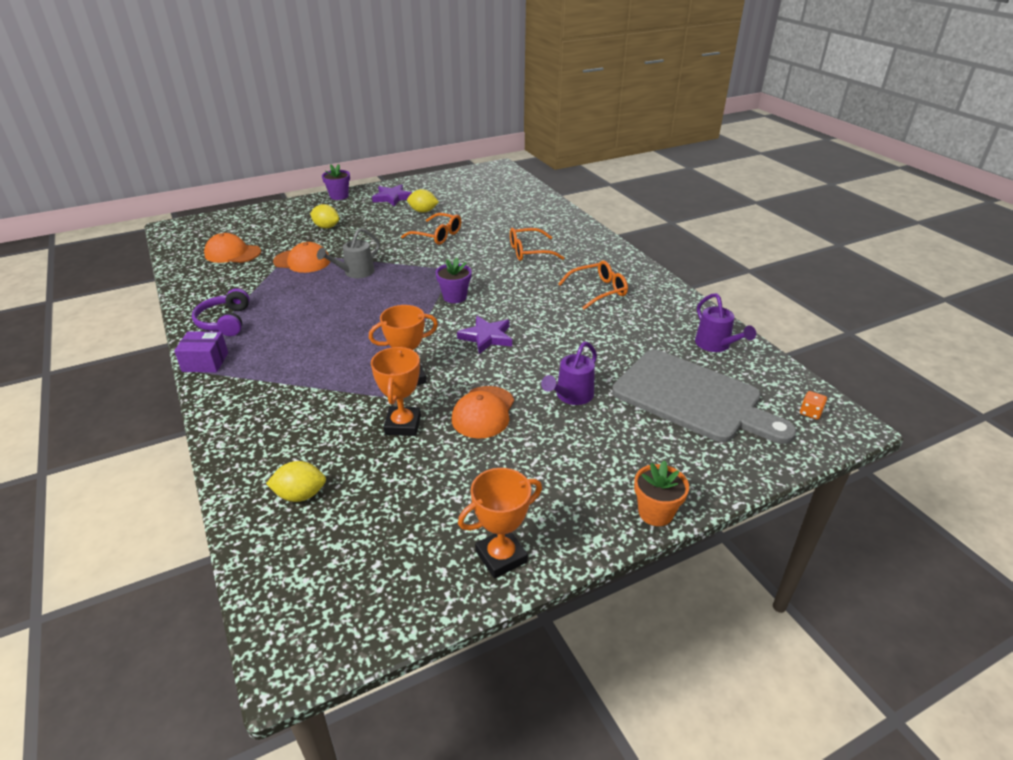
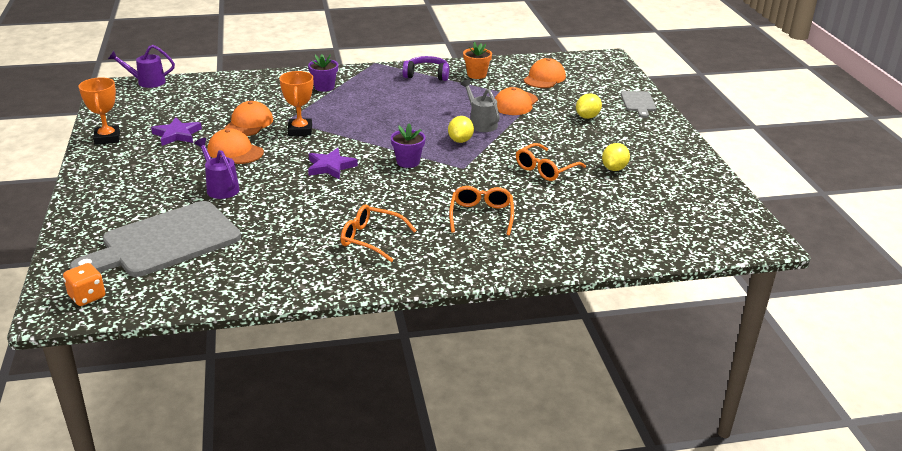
camera: 105 degrees right, 5 degrees down
purple box [174,331,228,372] -> none
yellow lemon [266,461,326,502] -> yellow lemon moved to [448,116,474,143]
purple flower pot [322,164,350,200] -> purple flower pot moved to [308,54,338,92]
orange trophy [371,347,421,436] -> orange cap [224,101,273,136]
purple star [372,184,412,206] -> purple star moved to [151,117,202,146]
orange glasses [558,261,628,310] -> orange glasses turned 120 degrees clockwise [341,204,417,262]
orange flower pot [634,460,689,526] -> orange flower pot moved to [463,42,492,79]
purple watering can [695,293,756,352] -> purple watering can moved to [108,45,175,88]
orange dice [800,391,827,419] -> orange dice [63,263,105,306], size x1.55
none -> grey cutting board [621,91,656,118]

